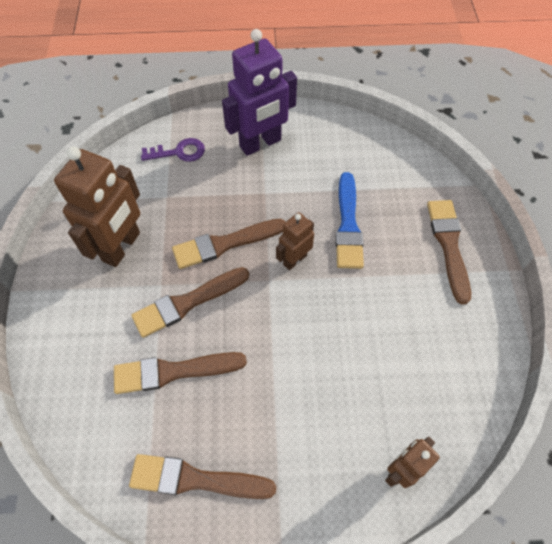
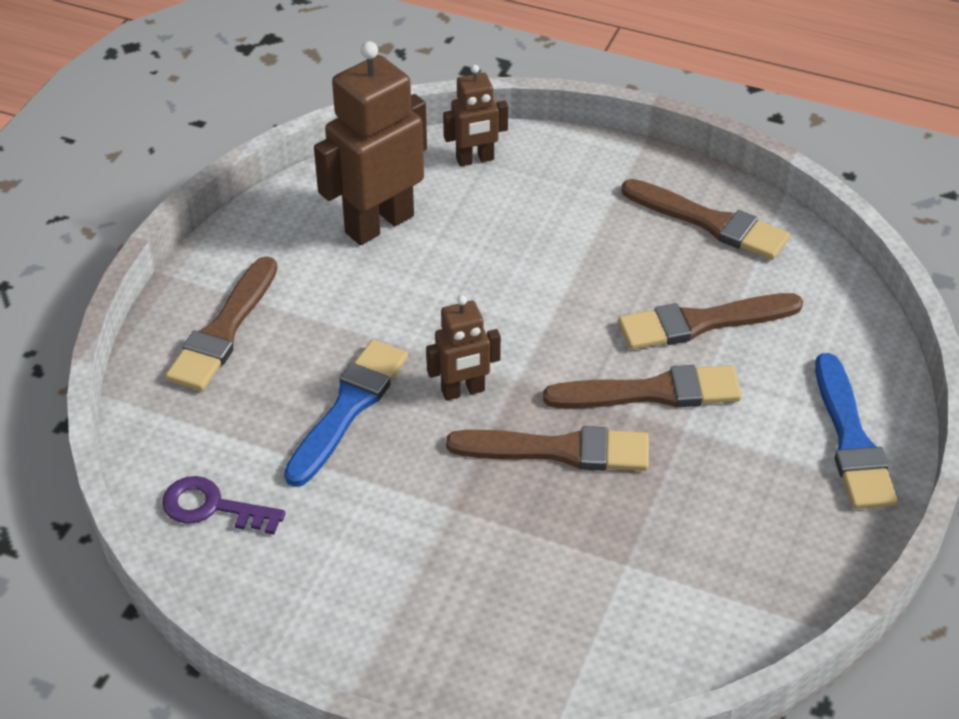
camera: 155 degrees left, 15 degrees down
brown robot [54,147,140,267] -> brown robot moved to [314,41,427,245]
brown brush [114,352,247,394] -> brown brush turned 150 degrees clockwise [618,293,803,350]
purple key [141,138,205,162] -> purple key moved to [162,476,286,535]
purple robot [222,29,297,156] -> none
none -> blue brush [815,353,898,509]

